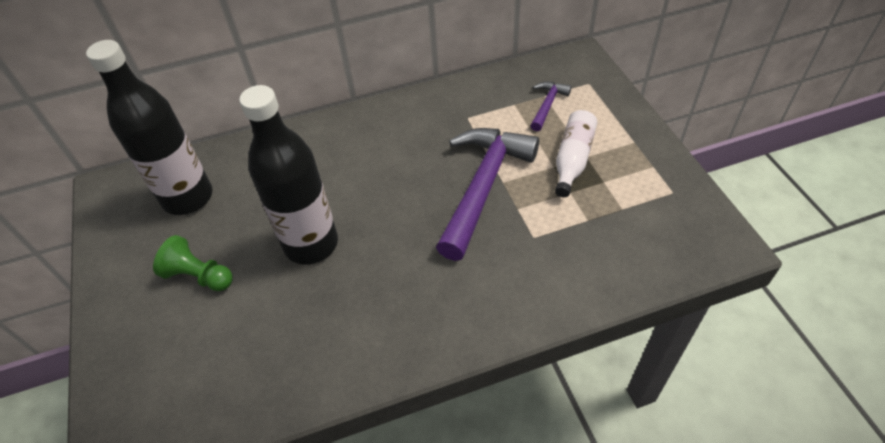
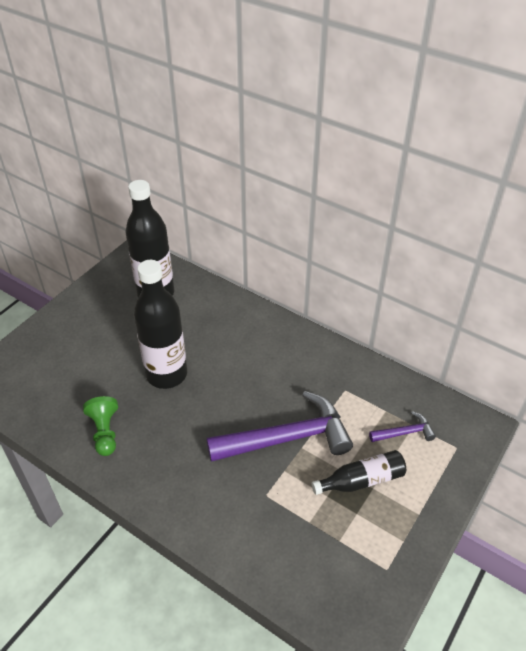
camera: 50 degrees right, 5 degrees down
green pawn [153,235,233,291] -> green pawn moved to [83,396,118,456]
white bottle [555,110,597,197] -> black bottle [312,450,406,495]

